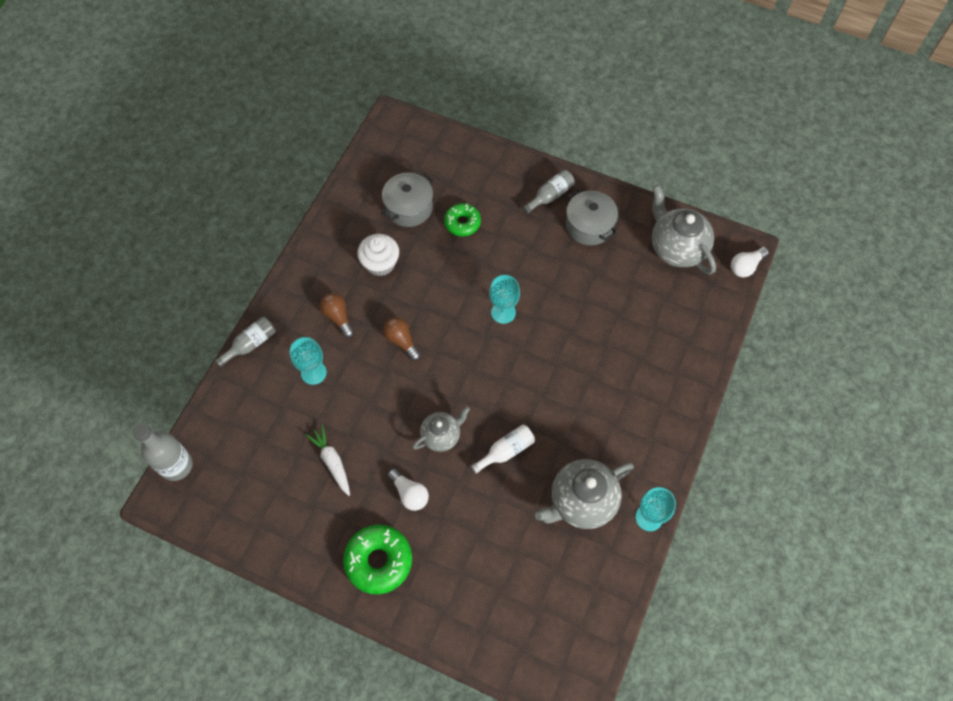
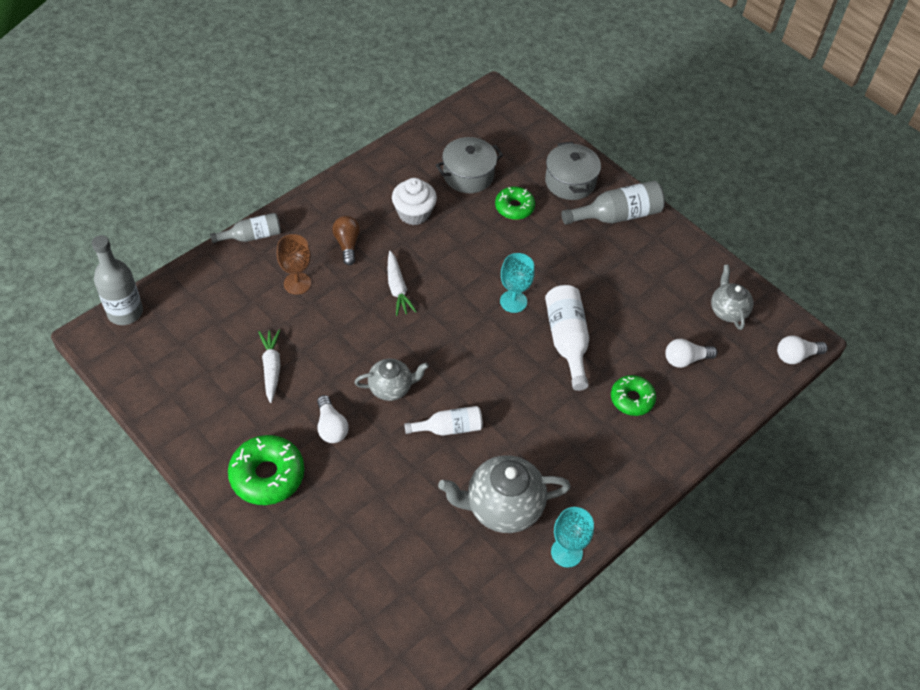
camera: 20 degrees right, 10 degrees down
turquoise goblet [290,337,327,385] -> brown goblet [277,234,311,295]
brown light bulb [383,317,421,361] -> white carrot [388,251,417,316]
grey bottle [523,170,575,214] -> grey bottle [561,181,665,225], size x1.54
grey pot [566,189,618,245] -> grey pot moved to [545,141,601,200]
grey teapot [652,185,716,275] -> grey teapot [711,265,753,330], size x0.60
none -> white bottle [545,285,589,391]
none -> green donut [611,375,656,416]
none -> white light bulb [665,339,718,368]

